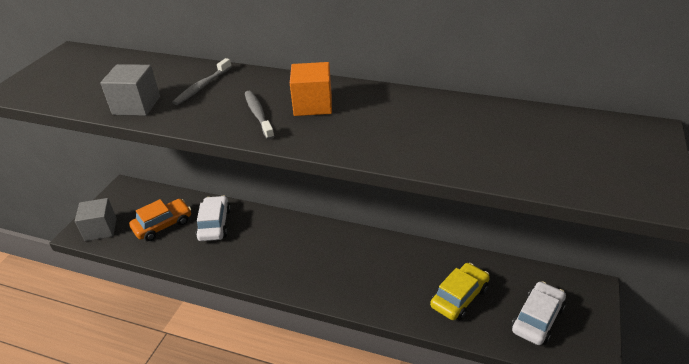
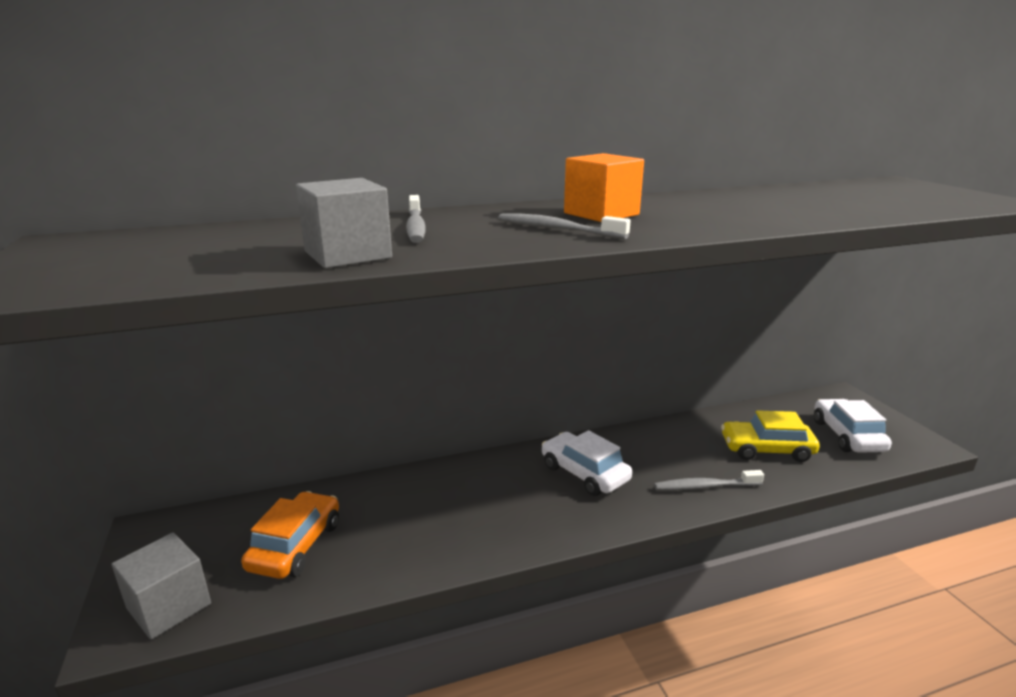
camera: 40 degrees left, 15 degrees down
white car [196,196,231,241] -> white car moved to [542,430,632,496]
yellow car [430,263,490,320] -> yellow car turned 90 degrees counterclockwise [721,410,820,462]
none -> grey toothbrush [654,470,764,491]

